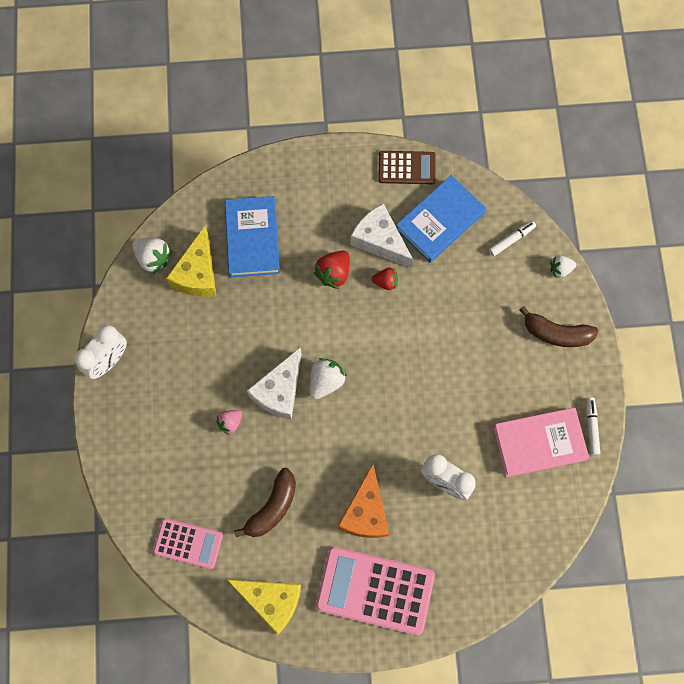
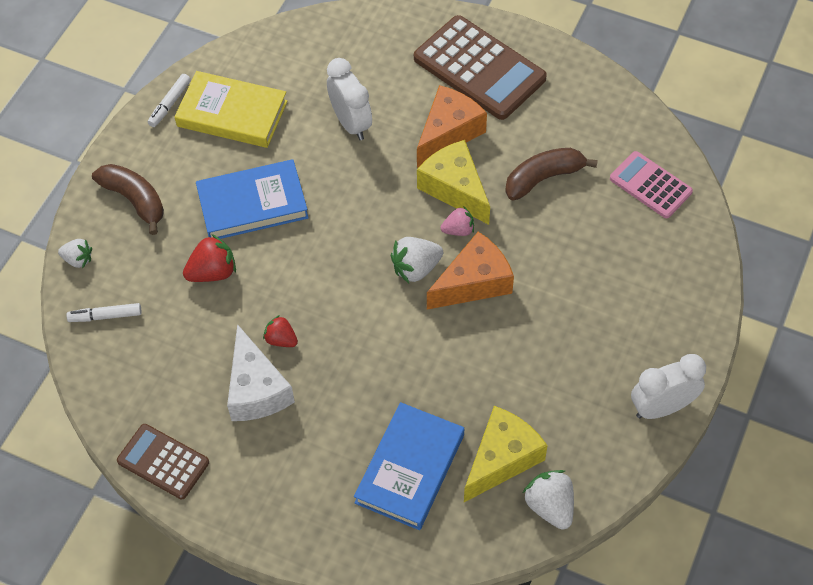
camera: 150 degrees left, 15 degrees down
pink strawberry [216,410,242,435] -> pink strawberry moved to [441,206,474,236]
yellow cheese [227,580,301,634] -> yellow cheese moved to [417,140,490,225]
white cheese [247,347,302,420] -> orange cheese [427,232,514,310]
red strawberry [314,251,350,289] -> red strawberry moved to [183,234,236,282]
pink calculator [316,546,435,635] -> brown calculator [414,15,547,120]
blue book [396,175,486,263] -> blue book moved to [196,159,309,239]
pink book [493,407,589,477] -> yellow book [174,71,288,148]

